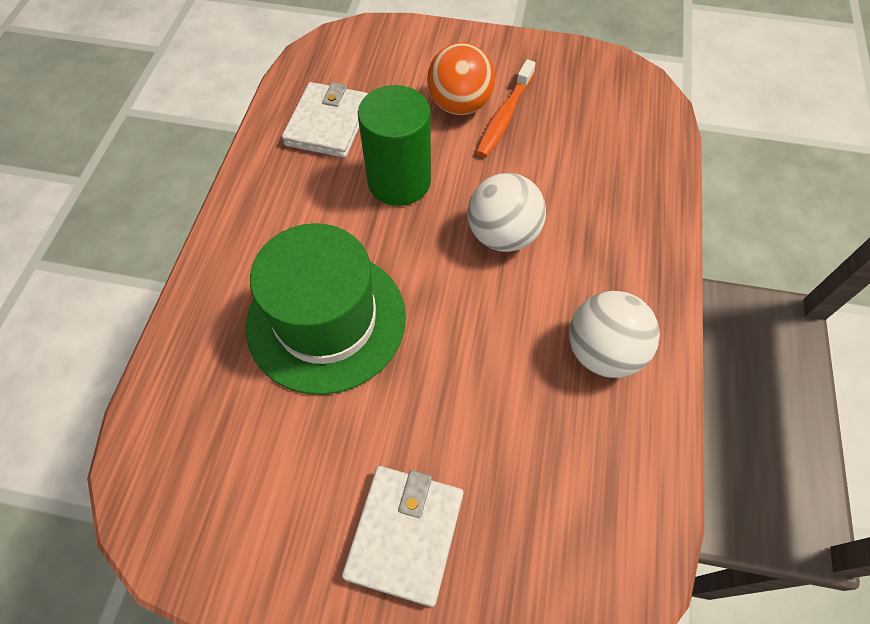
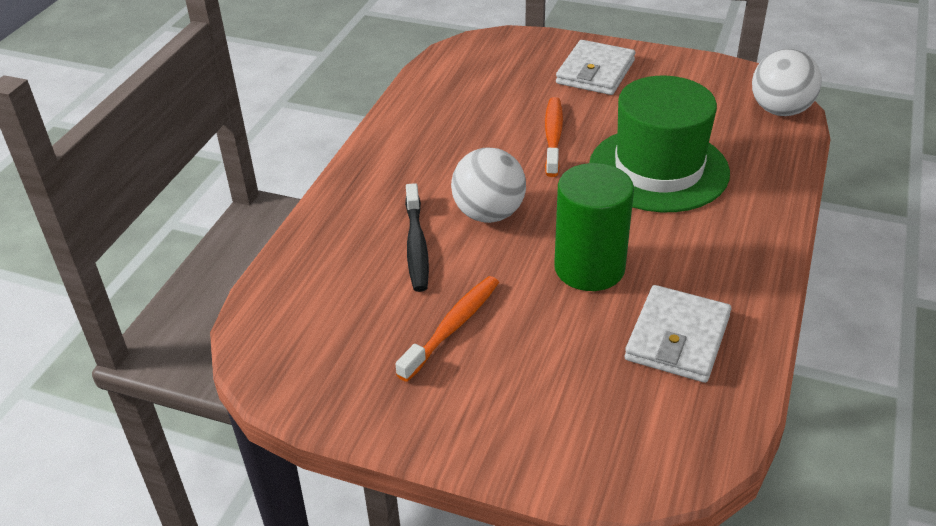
camera: 170 degrees left, 20 degrees down
orange ball [427,42,495,115] -> none
white ball [569,291,660,378] -> white ball moved to [752,49,822,116]
none -> black toothbrush [405,183,429,292]
none -> orange toothbrush [545,97,563,177]

